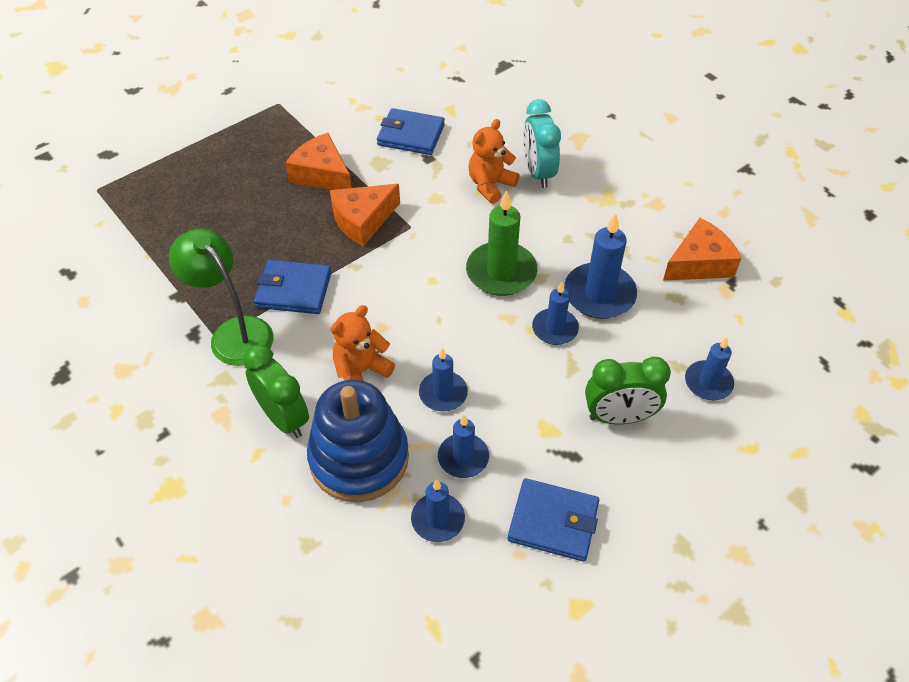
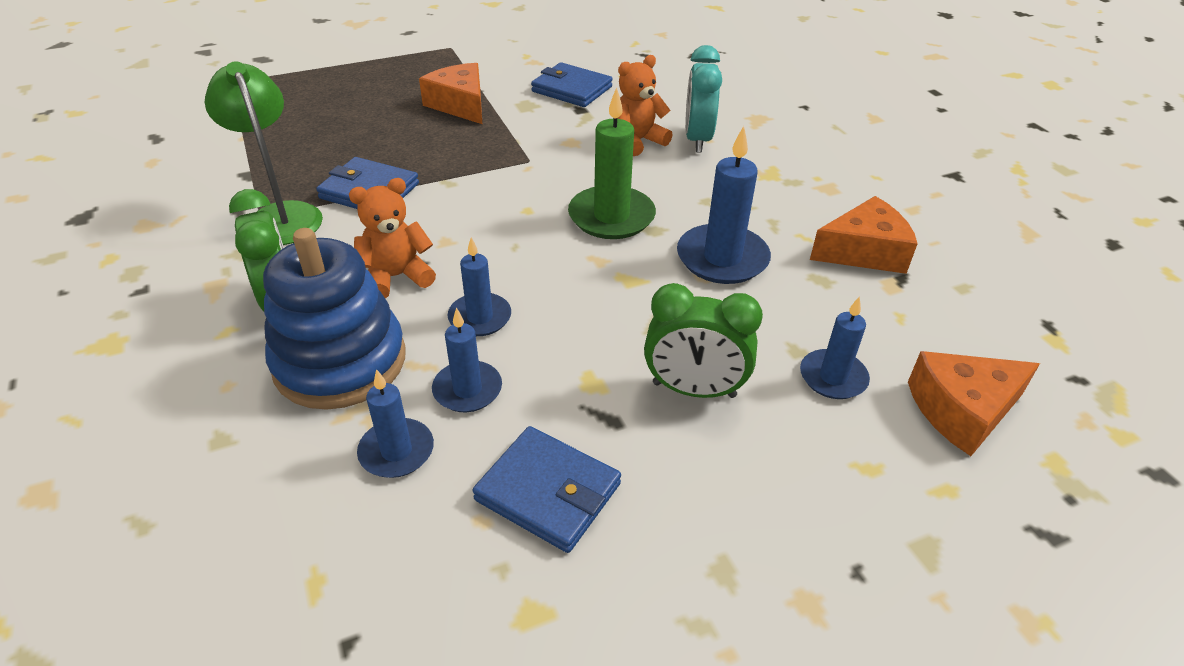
camera: 15 degrees right, 10 degrees down
orange cheese [330,184,400,247] -> orange cheese moved to [908,351,1040,456]
blue candle [532,282,579,345] -> none

